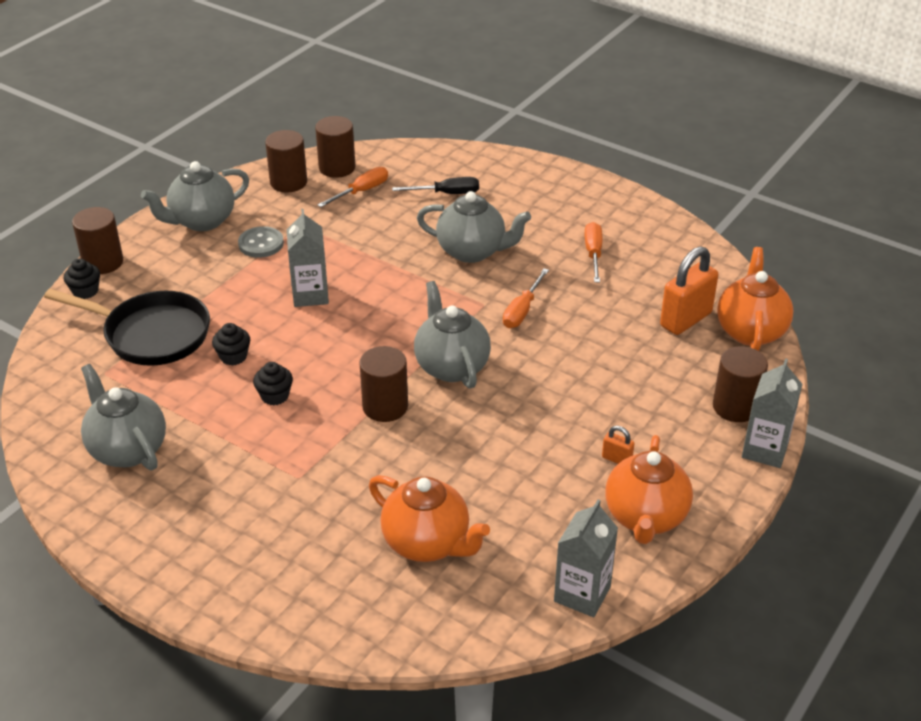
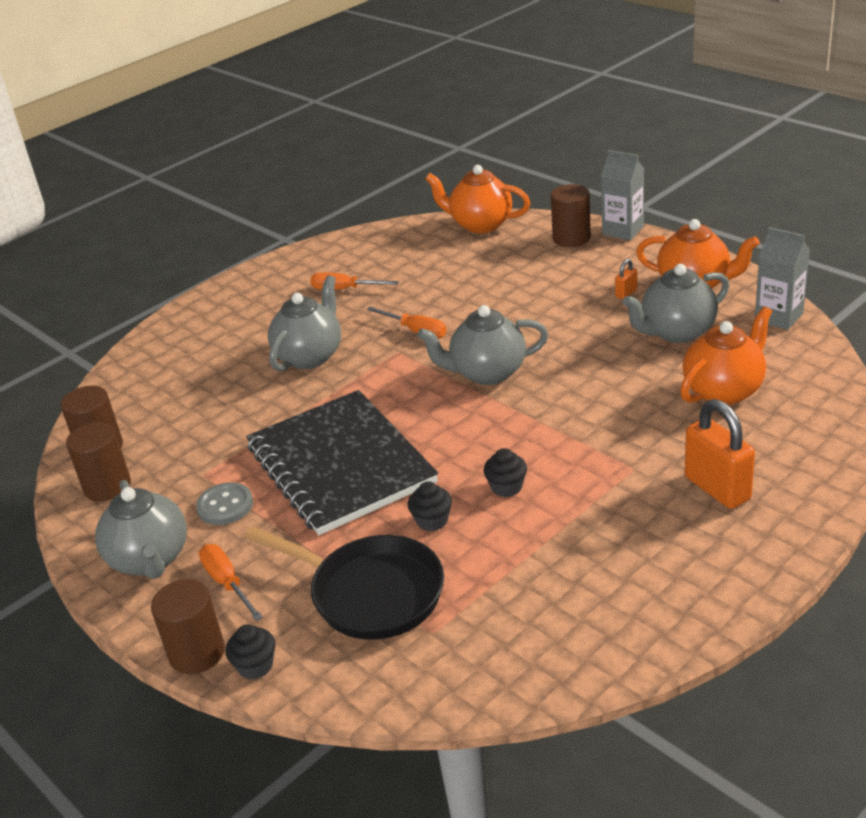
camera: 75 degrees left, 5 degrees down
black pan [44,289,210,366] -> black pan turned 90 degrees clockwise [244,526,444,640]
grey teapot [81,364,166,471] -> grey teapot moved to [622,264,730,343]
grey carton [287,209,329,307] -> black notebook [246,390,438,535]
orange screwdriver [317,167,388,207] -> orange screwdriver moved to [199,544,263,621]
brown cylinder [359,346,408,422] -> none
black screwdriver [392,177,479,194] -> none
orange padlock [660,246,718,335] -> orange padlock moved to [685,399,755,509]

